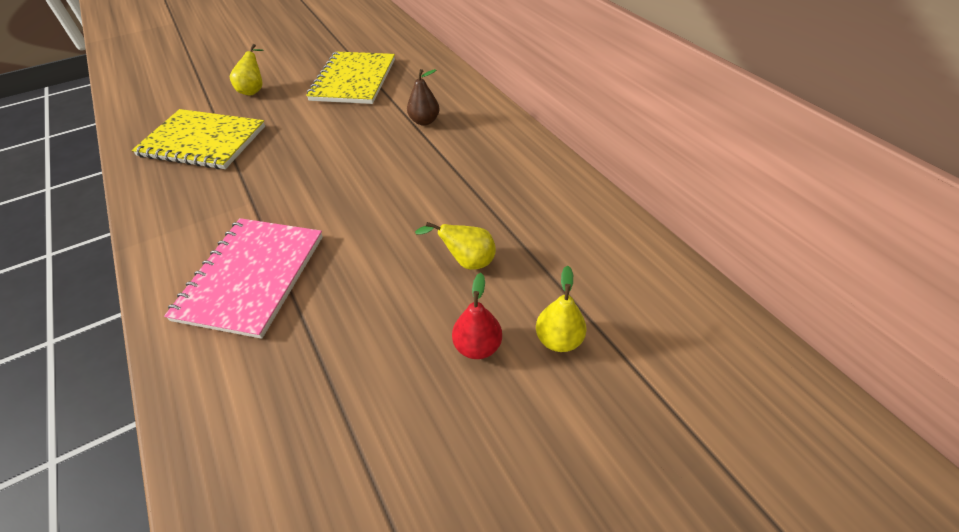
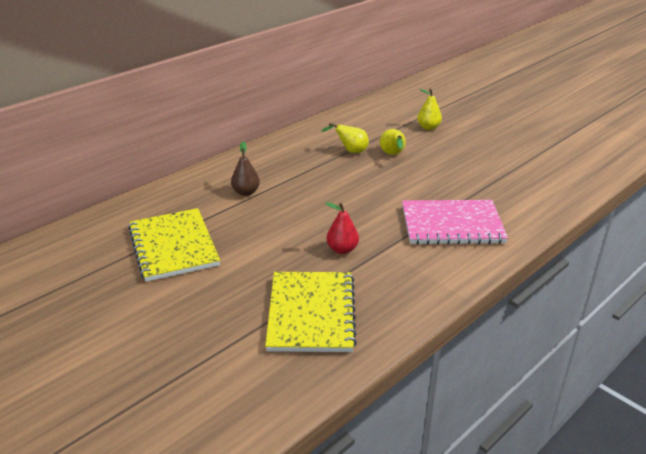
camera: 105 degrees left, 15 degrees down
yellow pear [230,44,264,96] -> yellow pear moved to [322,123,369,153]
yellow notebook [306,52,395,104] -> yellow notebook turned 75 degrees clockwise [128,208,220,282]
red pear [452,273,502,359] -> red pear moved to [325,202,359,254]

